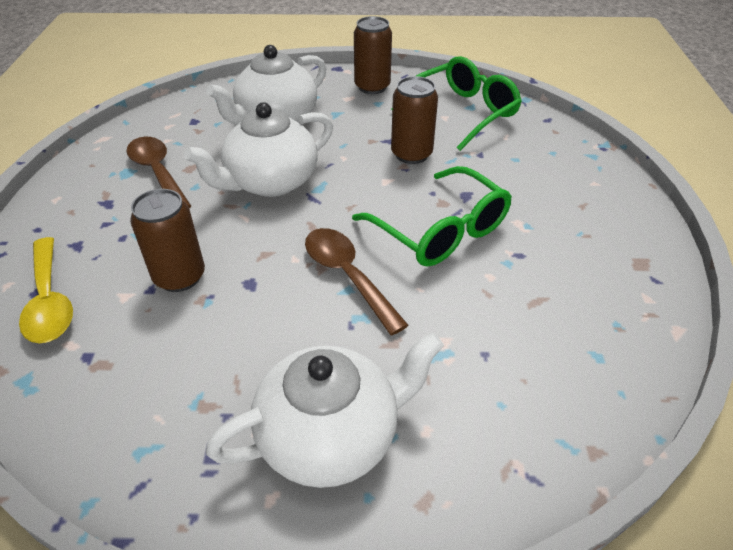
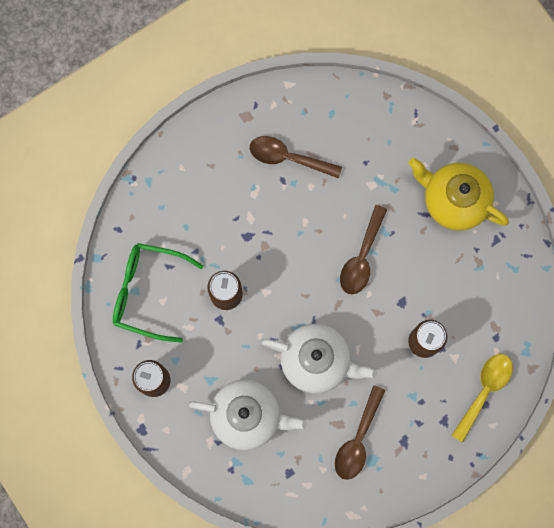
camera: 125 degrees left, 35 degrees up
white teapot [206,332,444,488] -> yellow teapot [408,158,509,231]
green glasses [352,166,512,267] -> none
none -> brown spoon [250,136,342,178]

